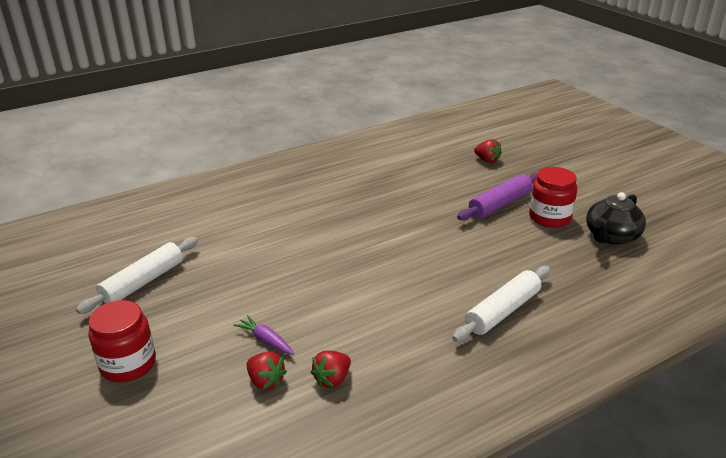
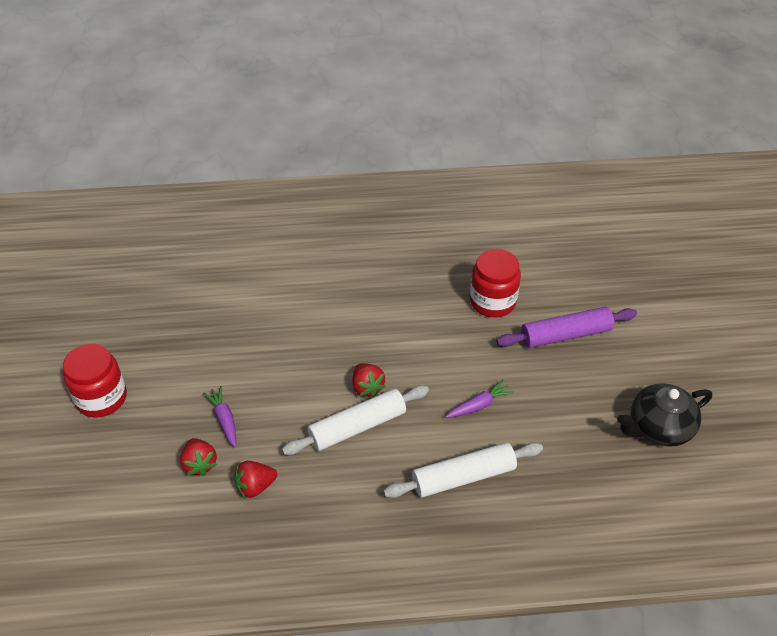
camera: 25 degrees right, 15 degrees up
white rolling pin [76,237,198,314] -> white rolling pin moved to [282,385,429,455]
red strawberry [474,139,502,163] -> red strawberry moved to [353,363,386,397]
red jar [529,167,577,228] -> red jar moved to [470,249,521,317]
none -> purple carrot [445,380,514,418]

